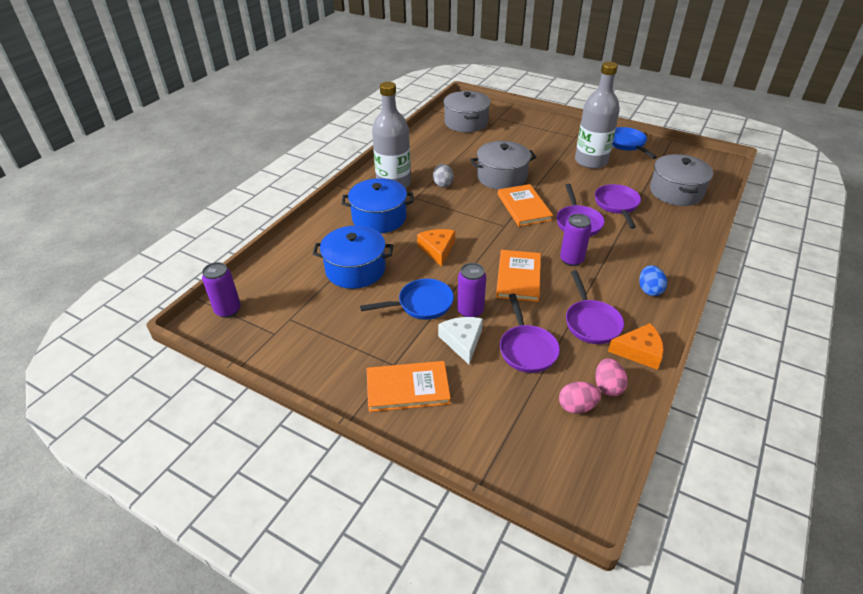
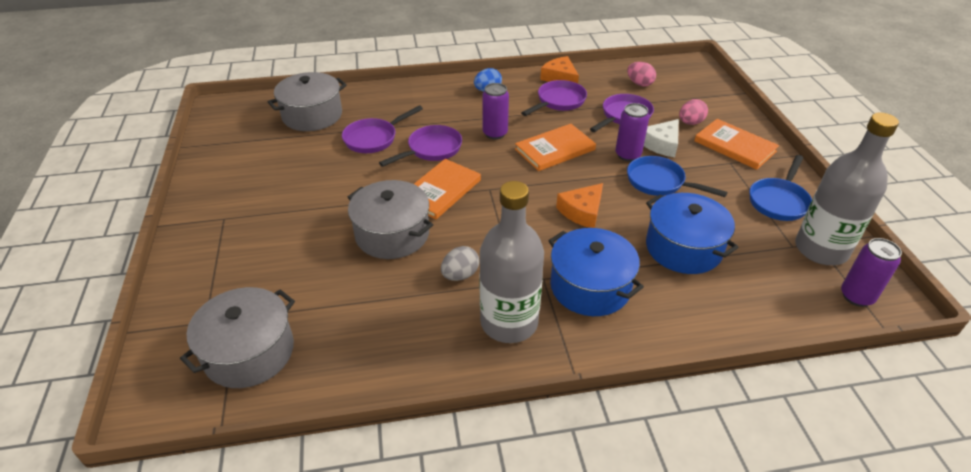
camera: 130 degrees left, 0 degrees up
grey bottle [575,62,620,169] -> grey bottle moved to [795,113,899,265]
pink egg [595,358,628,397] -> pink egg moved to [679,99,708,125]
blue pan [612,127,657,159] -> blue pan moved to [750,155,812,221]

